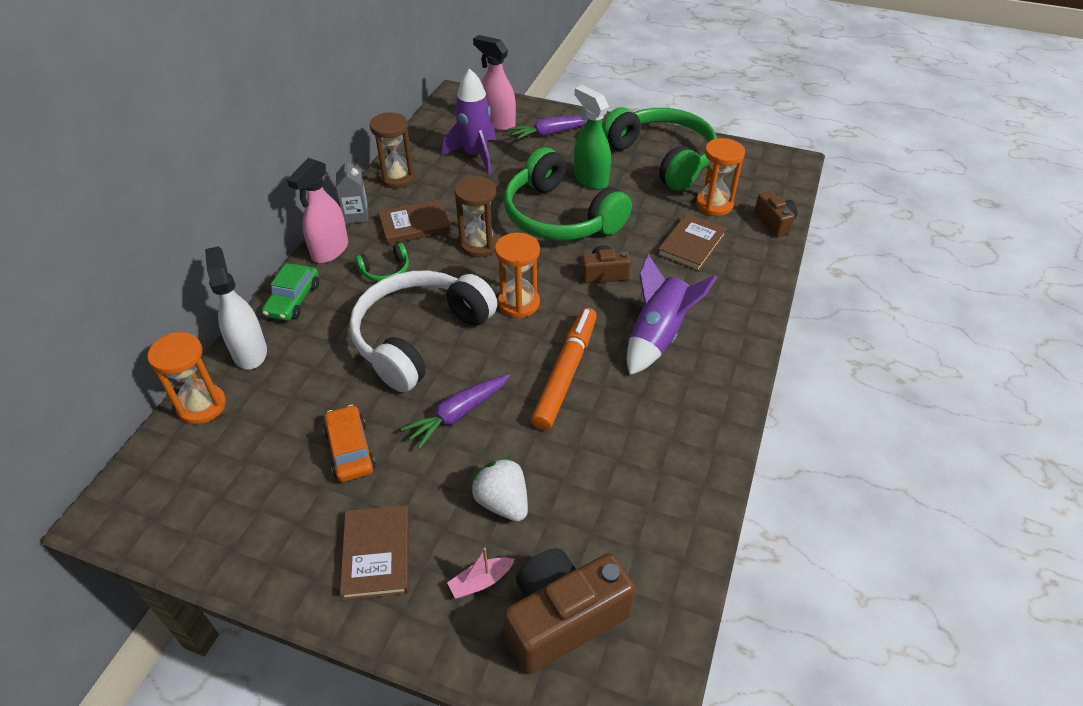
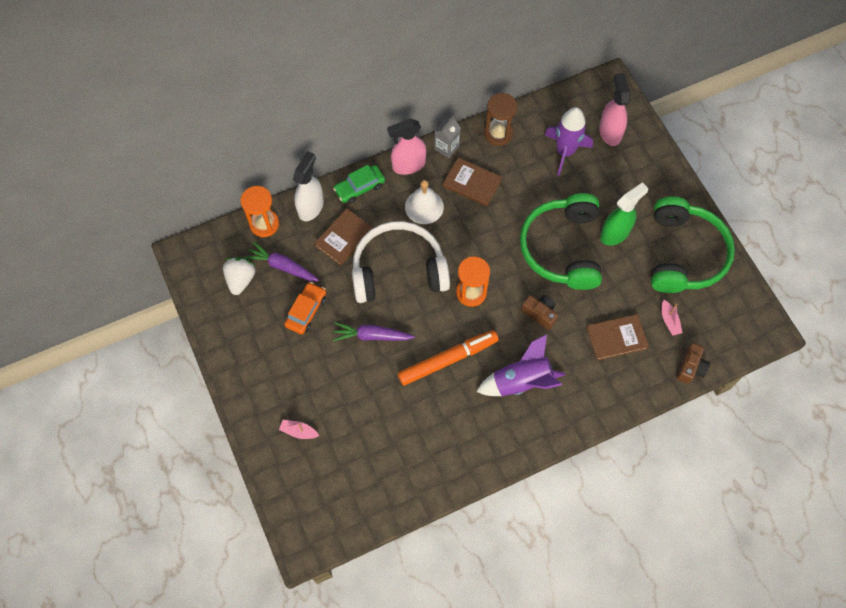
camera: 45 degrees right, 20 degrees up
brown book [340,505,409,600] -> brown book moved to [314,208,373,266]
green headphones [355,243,409,282] -> white bell [405,180,444,224]
brown hourglass [454,176,498,257] -> none
white strawberry [470,457,528,522] -> white strawberry moved to [223,257,255,295]
brown camera [504,548,635,674] -> none
purple carrot [508,116,588,141] -> purple carrot moved to [244,242,319,281]
green spray bottle [574,85,611,190] -> green spray bottle turned 45 degrees clockwise [600,182,648,246]
orange hourglass [696,138,745,216] -> pink boat [662,300,683,336]

